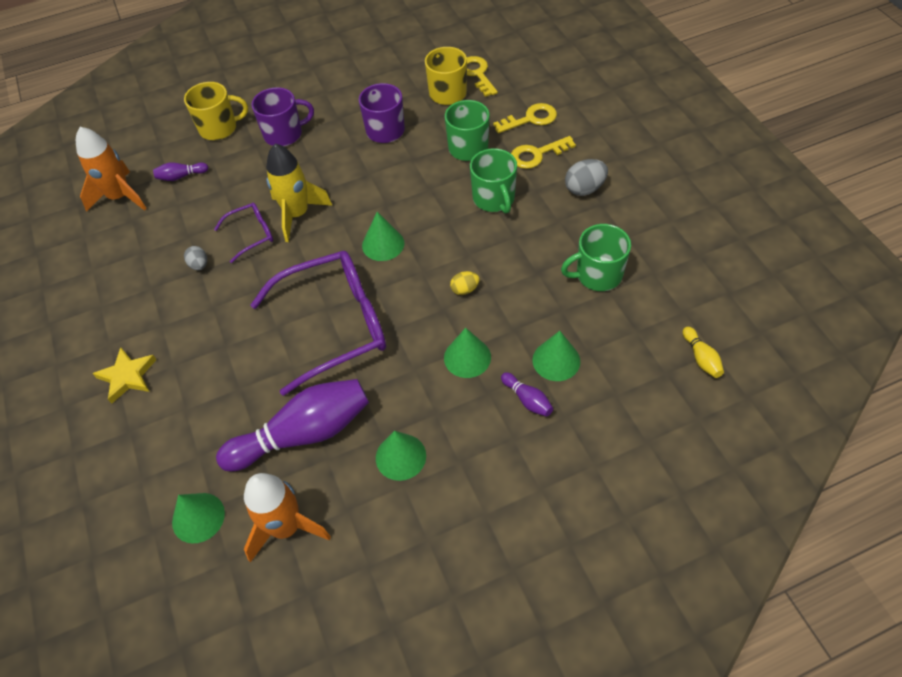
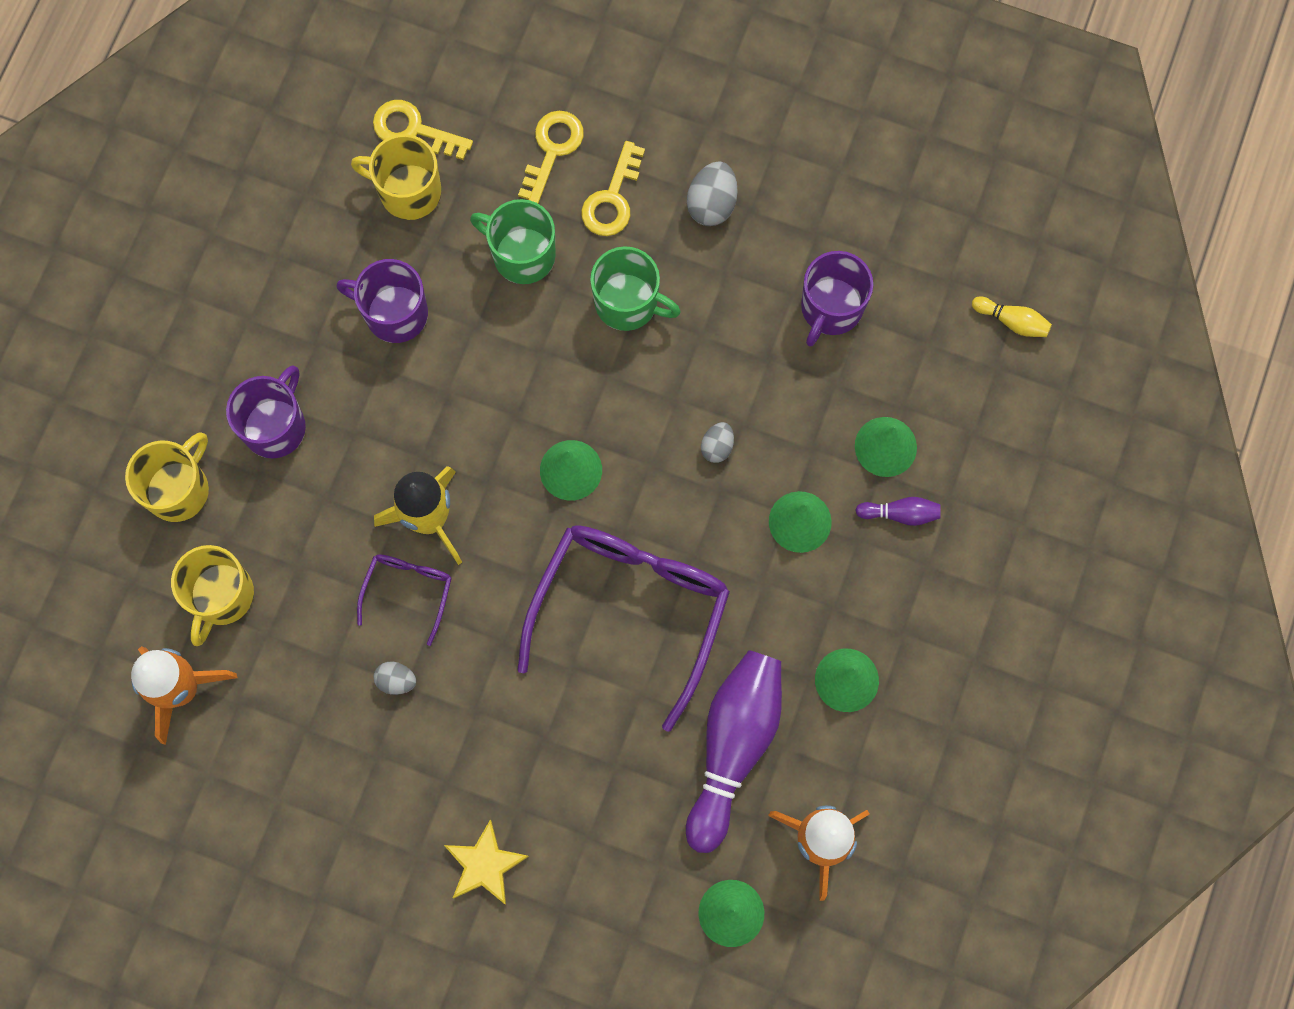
camera: 50 degrees left, 20 degrees up
purple bowling pin [153,162,208,181] -> yellow mug [171,545,254,646]
yellow egg [450,271,480,295] -> grey egg [701,422,734,463]
green mug [561,224,631,291] -> purple mug [801,251,873,347]

